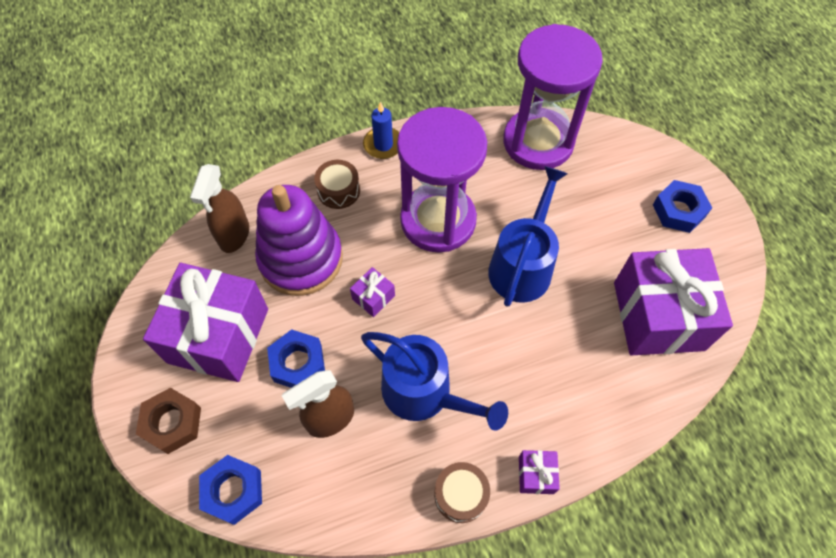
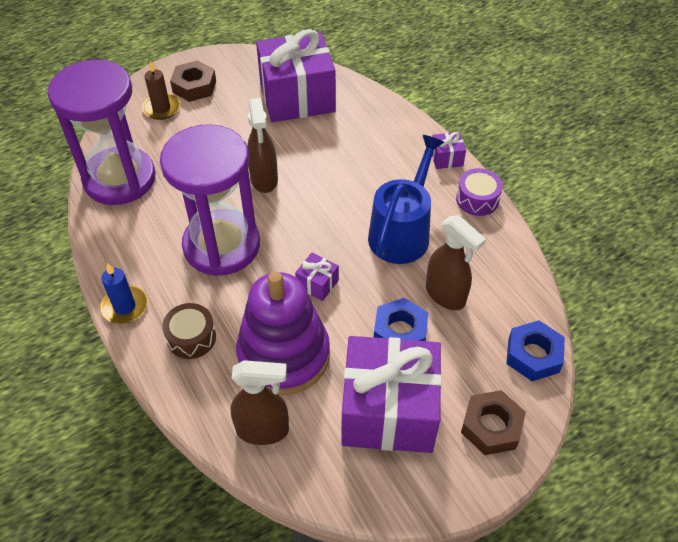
camera: 100 degrees left, 10 degrees down
brown drum [434,462,490,523] -> purple drum [456,168,503,216]
blue watering can [488,166,568,307] -> brown spray bottle [247,98,278,193]
blue nut [653,180,712,233] -> brown nut [170,60,216,102]
none -> brown candle [142,61,180,120]

